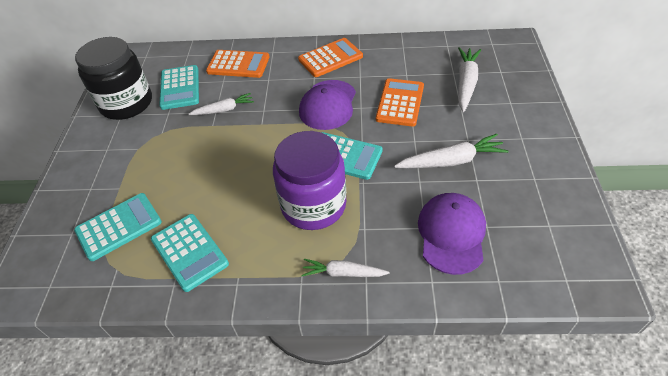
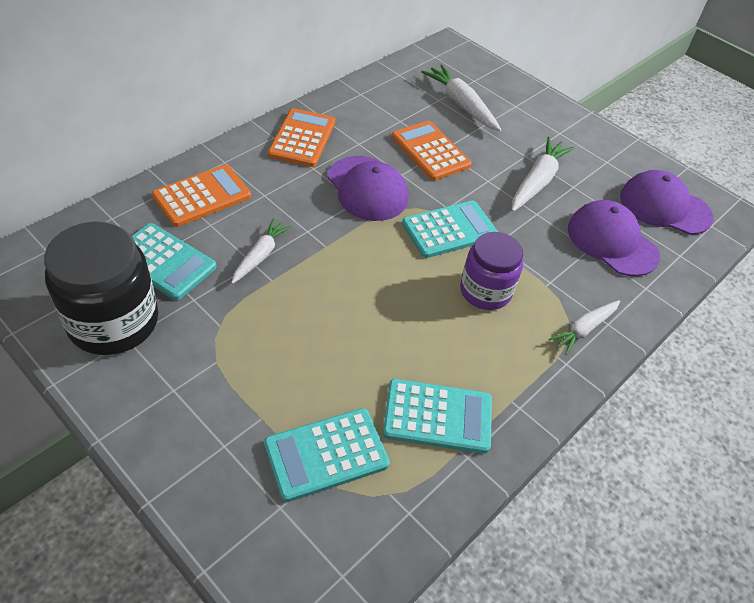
camera: 55 degrees left, 0 degrees up
turquoise calculator [74,193,162,261] -> turquoise calculator turned 120 degrees counterclockwise [264,408,390,502]
purple jar [273,131,346,230] -> purple jar [460,232,523,310], size x0.66
none -> purple cap [620,170,713,235]

